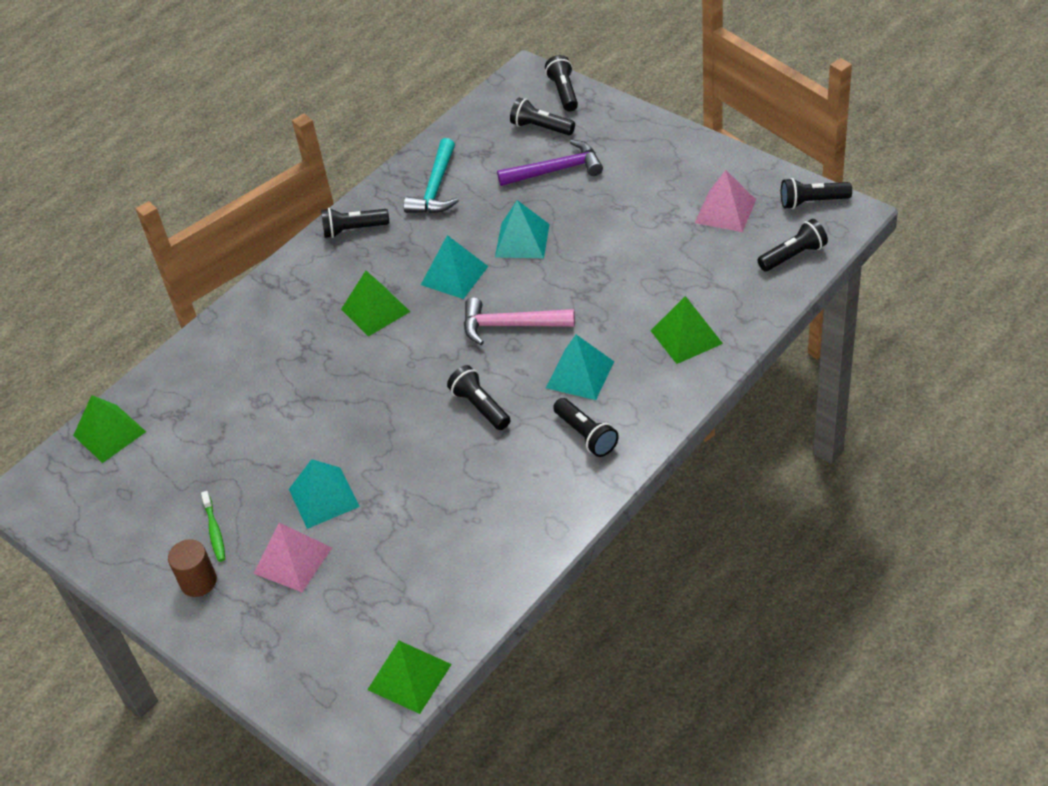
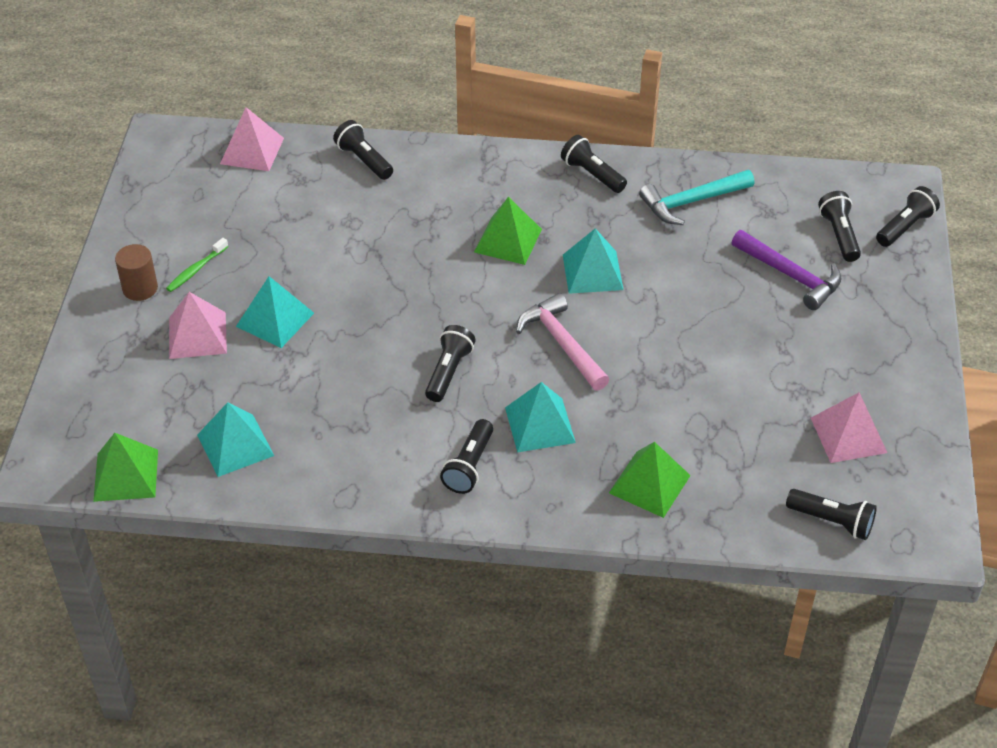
camera: 50 degrees right, 0 degrees up
green pyramid [73,395,146,463] -> pink pyramid [220,107,284,171]
turquoise pyramid [495,200,550,258] -> turquoise pyramid moved to [197,402,274,477]
black flashlight [781,178,852,209] -> black flashlight moved to [333,120,393,180]

